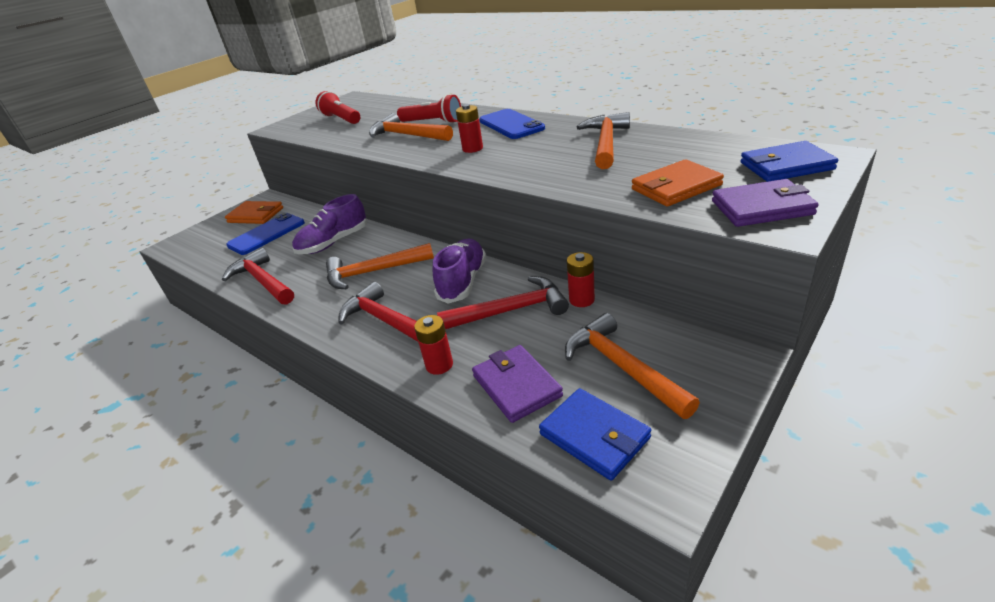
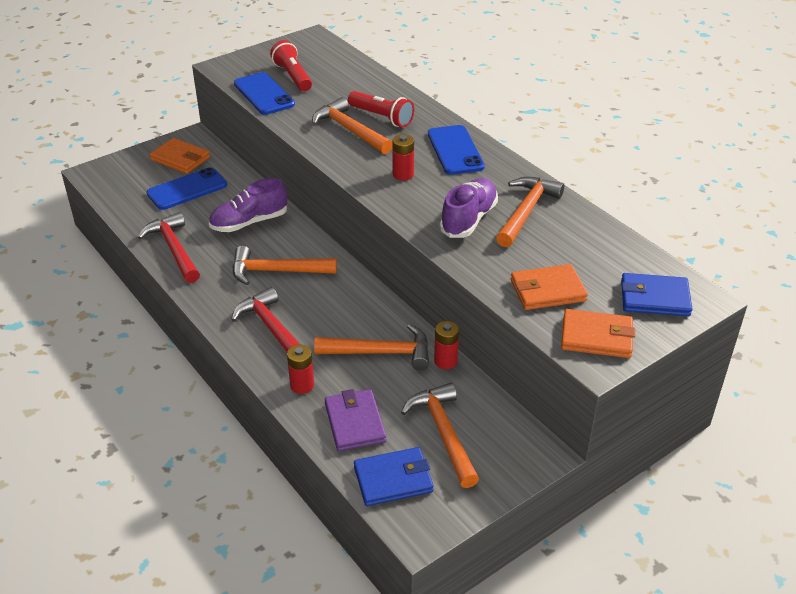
camera: 10 degrees right, 5 degrees up
purple shoe [433,238,486,304] -> purple shoe moved to [440,178,498,238]
red hammer [437,276,569,329] -> orange hammer [314,324,429,370]
blue wallet [539,388,651,481] -> blue wallet turned 75 degrees counterclockwise [354,447,434,506]
purple wallet [712,179,818,227] -> orange wallet [561,309,635,358]
none -> blue phone [234,72,295,115]

